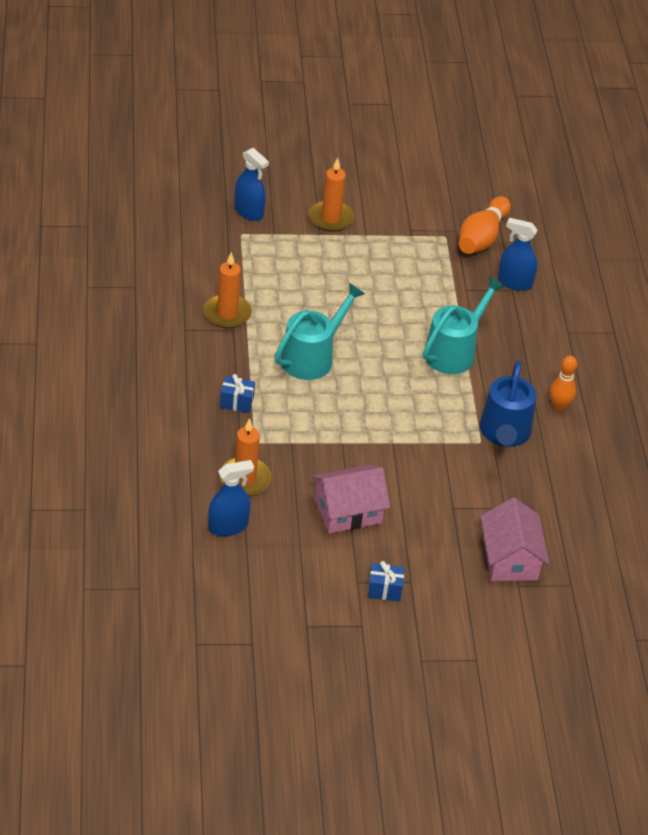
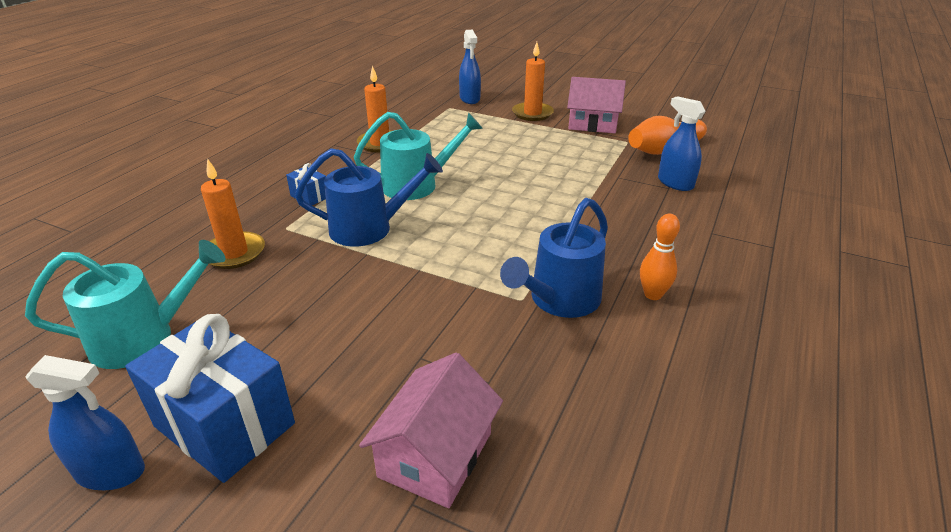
camera: 35 degrees right, 10 degrees down
blue spray bottle [208,460,254,536] -> blue spray bottle moved to [25,355,145,490]
pink house [312,465,390,534] -> pink house moved to [567,77,626,133]
blue gift [368,561,404,602] -> blue gift [125,314,295,483], size x2.22
turquoise watering can [423,276,505,374] -> turquoise watering can moved to [25,240,226,369]
none -> blue watering can [295,148,443,247]

